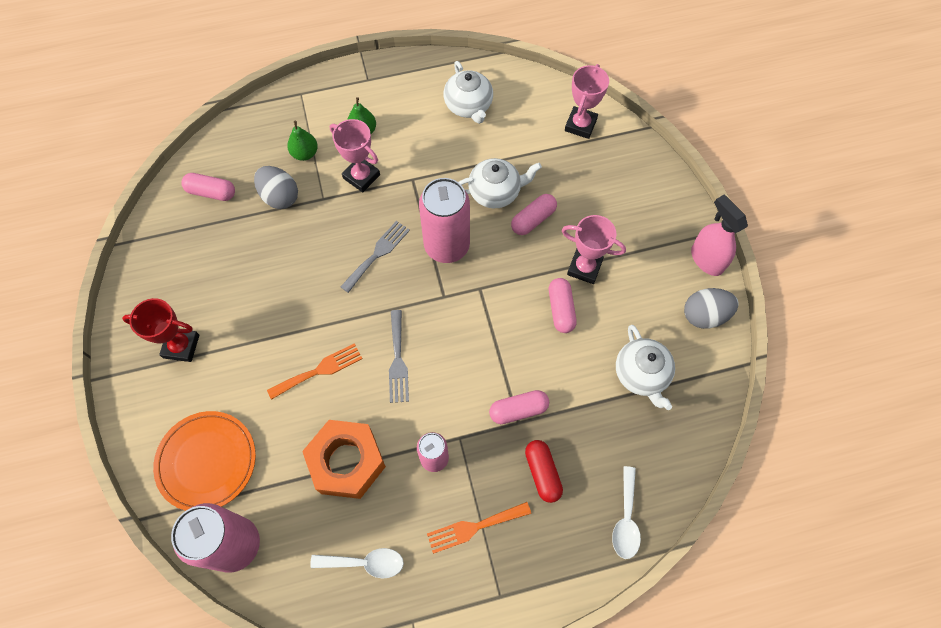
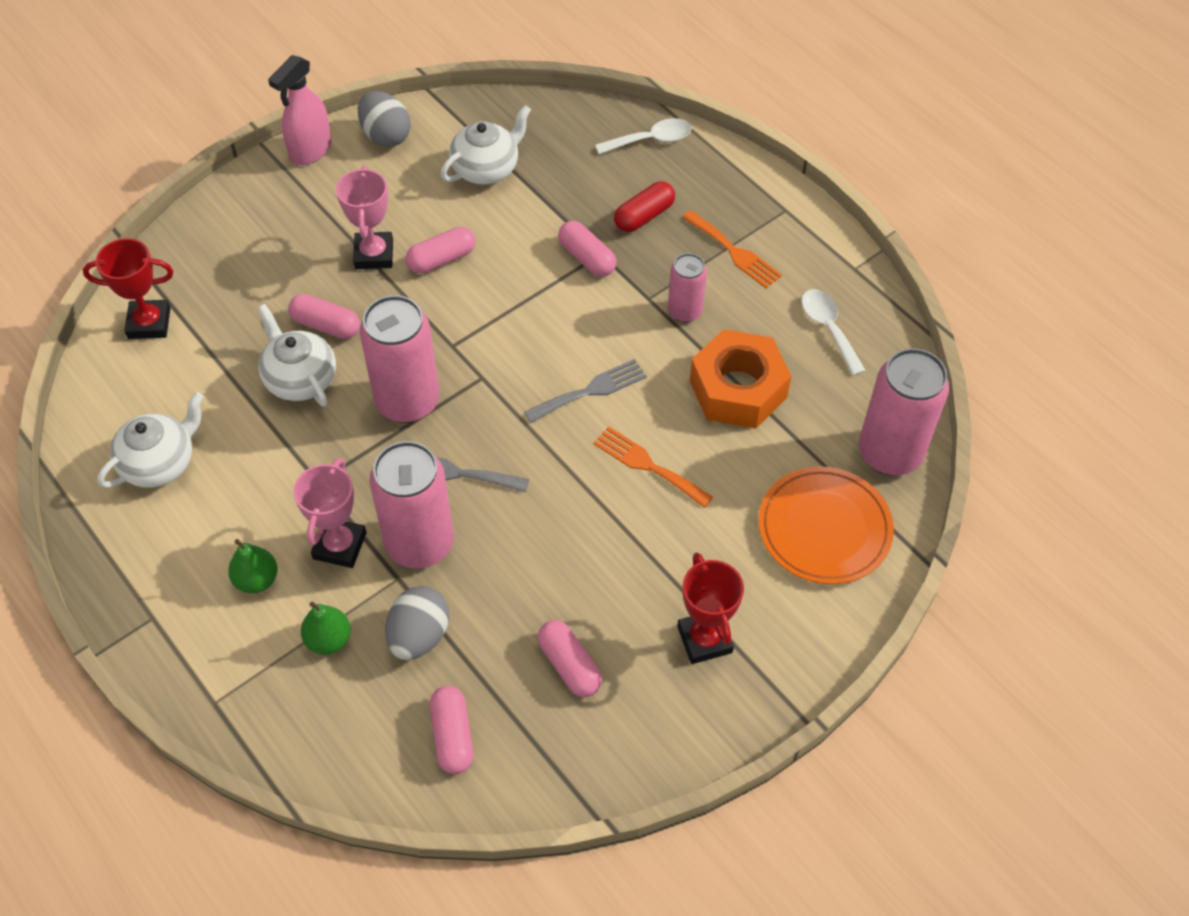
camera: 115 degrees left, 10 degrees down
pink trophy [565,64,609,139] -> red trophy [83,238,173,339]
none -> pink can [369,441,454,568]
none -> pink capsule [538,620,602,697]

